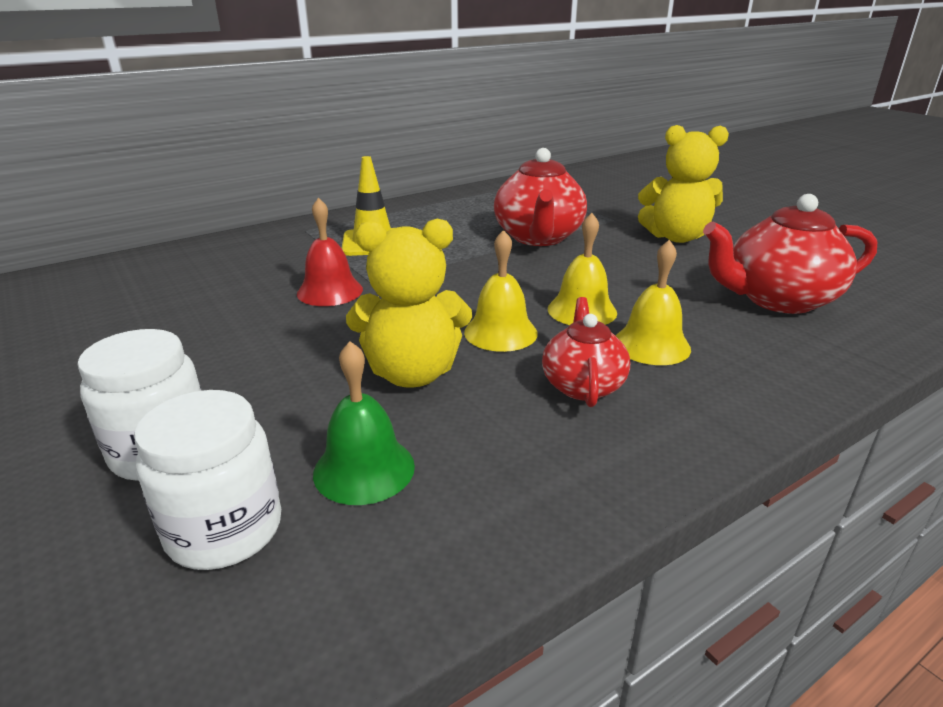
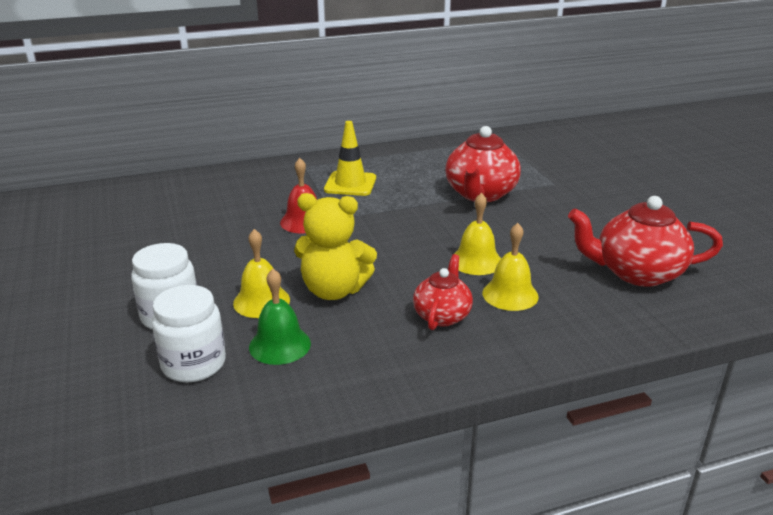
camera: 15 degrees right, 0 degrees up
yellow bell [464,230,538,352] -> yellow bell moved to [233,229,290,318]
yellow teddy bear [638,125,729,243] -> none

